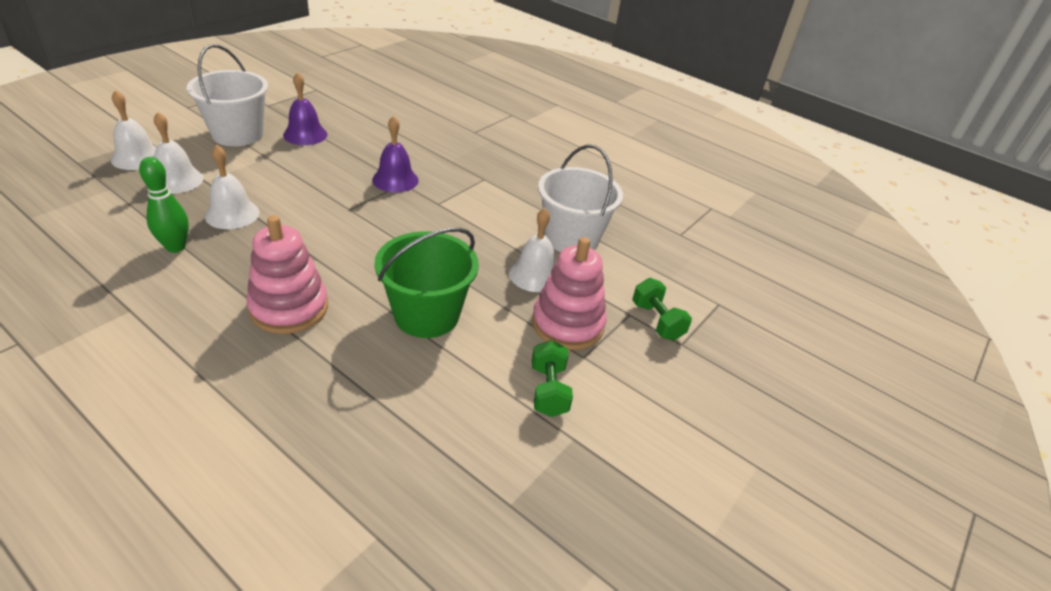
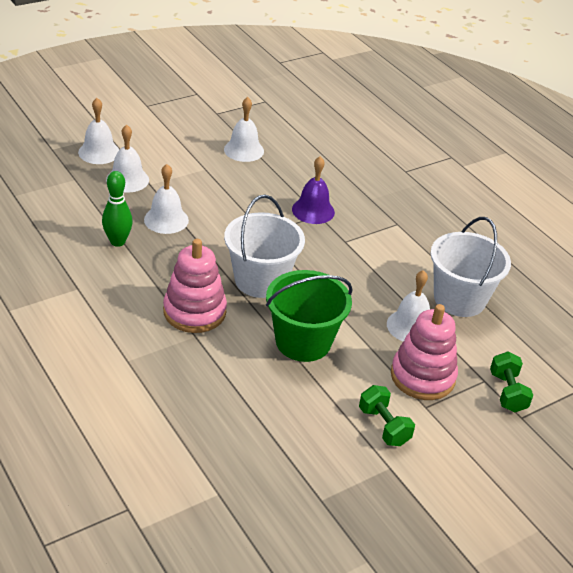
camera: 20 degrees right, 0 degrees up
white bucket [187,44,268,146] -> white bucket moved to [224,195,305,298]
purple bell [283,72,327,145] -> white bell [224,97,264,162]
green dumbbell [532,340,573,417] -> green dumbbell turned 45 degrees counterclockwise [359,385,415,446]

